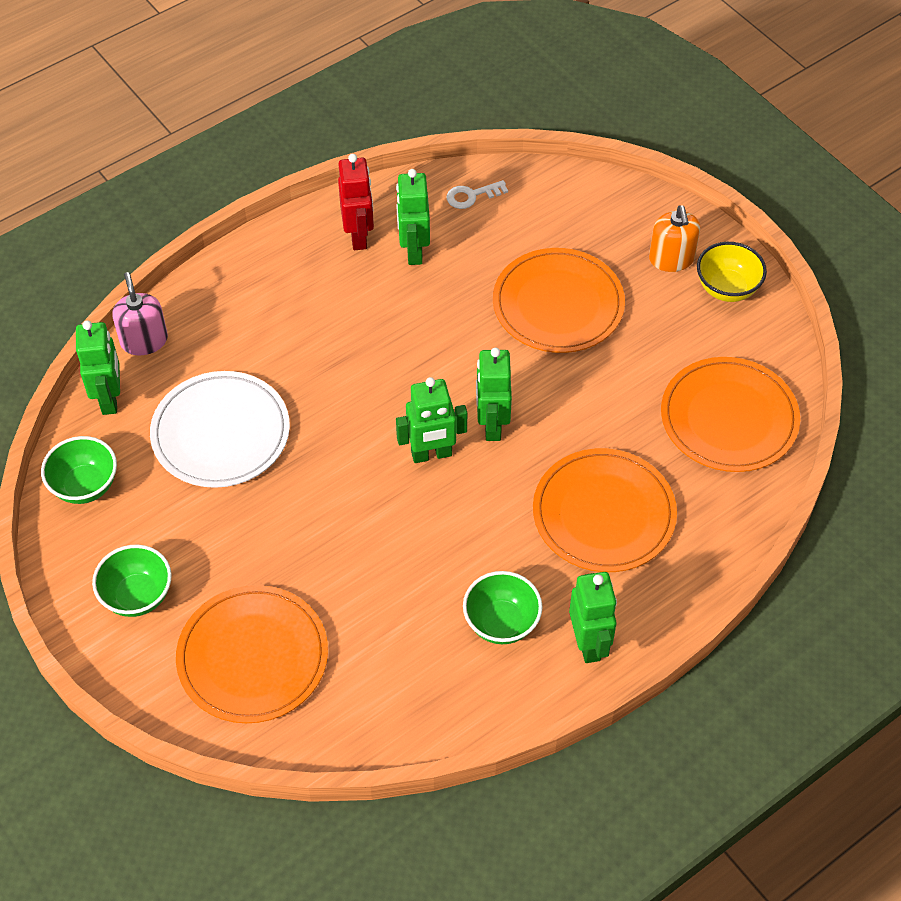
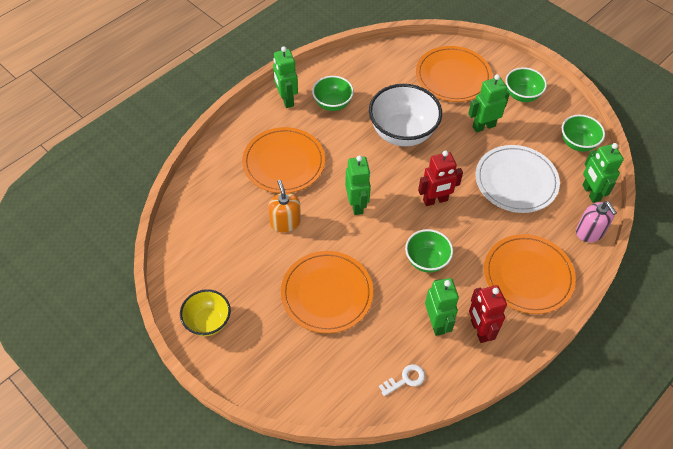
camera: 170 degrees right, 0 degrees up
green robot [396,377,467,463] -> green robot moved to [468,74,510,133]
orange soap dispenser [649,205,700,272] -> orange soap dispenser moved to [268,180,301,232]
orange plate [661,357,800,472] -> orange plate moved to [484,234,576,314]
none -> white bowl [369,84,442,146]
none -> green bowl [405,229,453,273]
none -> red robot [418,150,463,206]

